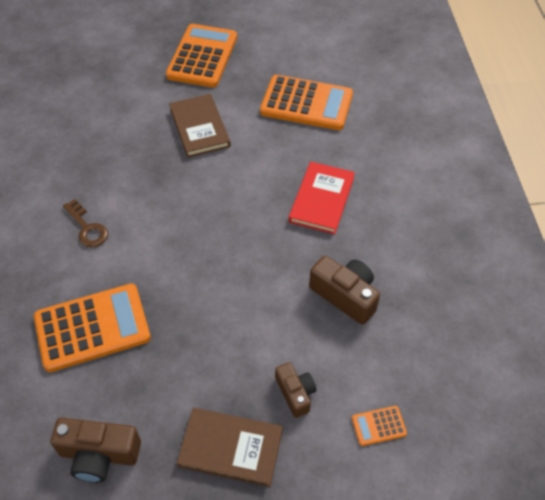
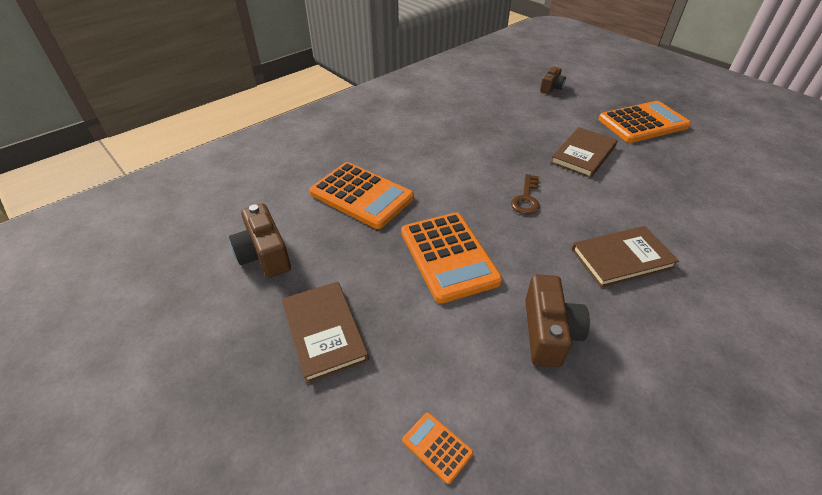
camera: 55 degrees right, 10 degrees down
brown key [63,199,108,247] -> brown key moved to [511,174,540,214]
orange calculator [260,75,353,130] -> orange calculator moved to [401,212,503,304]
brown camera [275,362,316,418] -> brown camera moved to [540,66,566,94]
red book [289,162,355,234] -> brown book [572,226,679,288]

